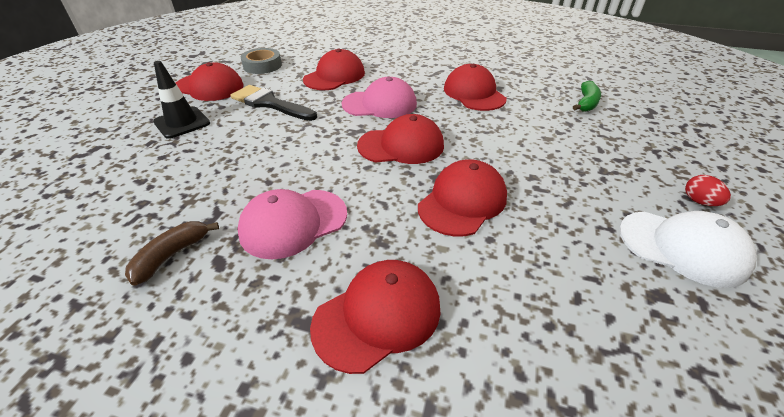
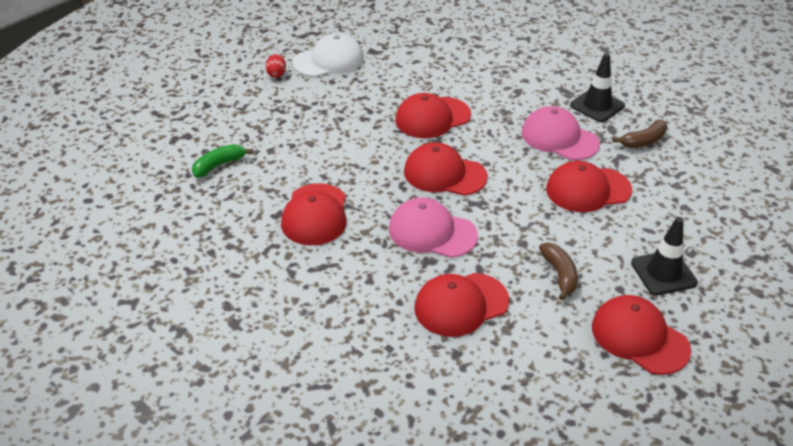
camera: 155 degrees left, 0 degrees up
black brush [231,85,317,121] -> brown banana [539,243,578,300]
pink cap [237,189,347,260] -> pink cap turned 135 degrees counterclockwise [522,106,600,160]
grey tape [241,48,282,74] -> none
red cap [310,260,441,374] -> red cap moved to [546,161,632,212]
white cap [619,211,757,288] -> white cap turned 105 degrees clockwise [293,33,364,77]
none -> black traffic cone [570,53,625,122]

